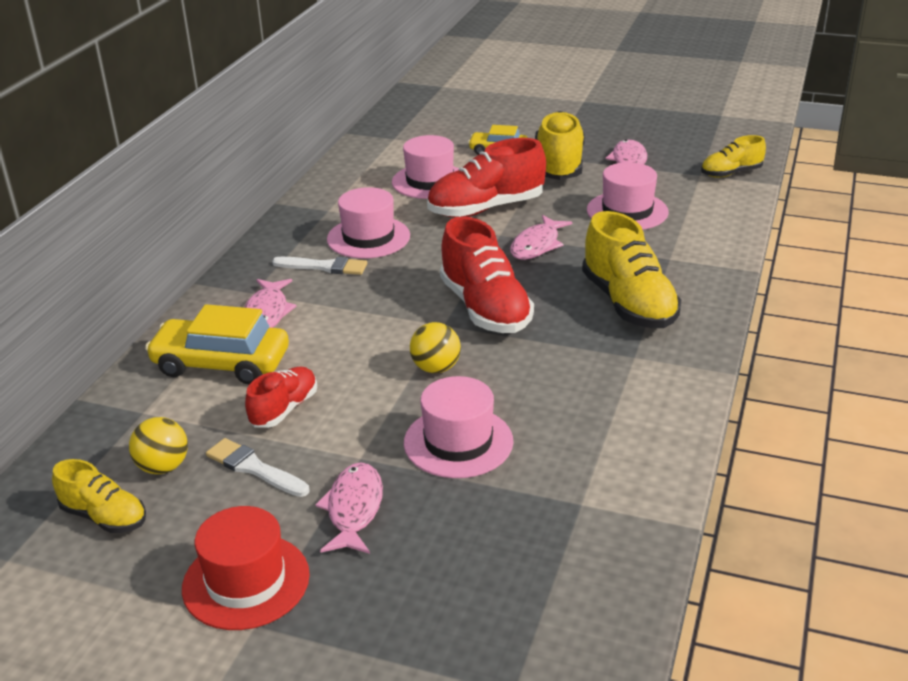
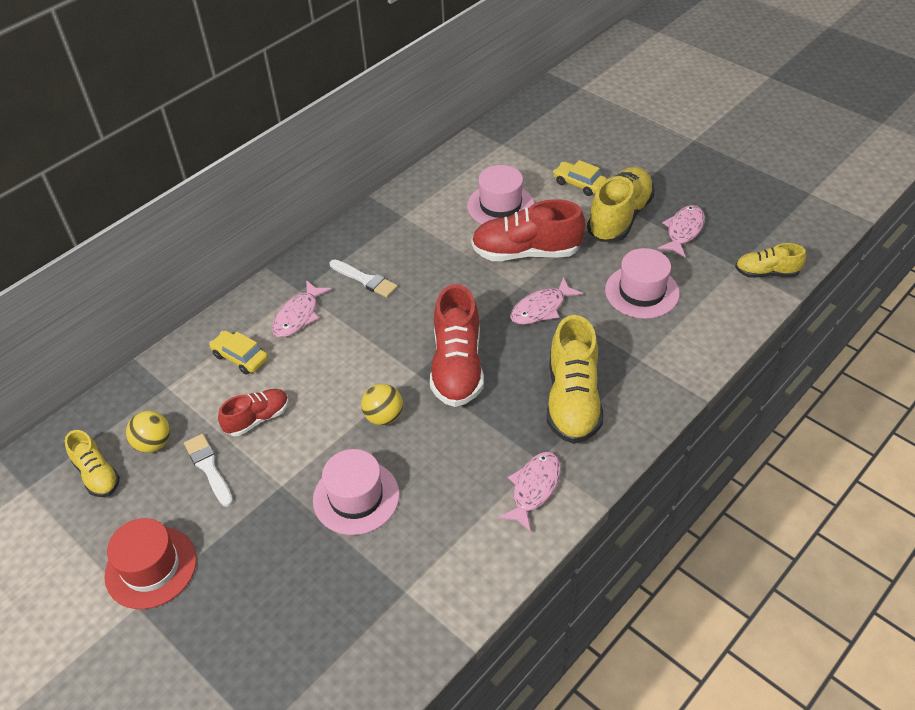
camera: 25 degrees right, 15 degrees up
yellow car [145,304,289,385] -> yellow car [209,330,268,375], size x0.58
pink fish [315,462,383,554] -> pink fish moved to [498,452,561,532]
pink hat [327,187,410,258] -> none

